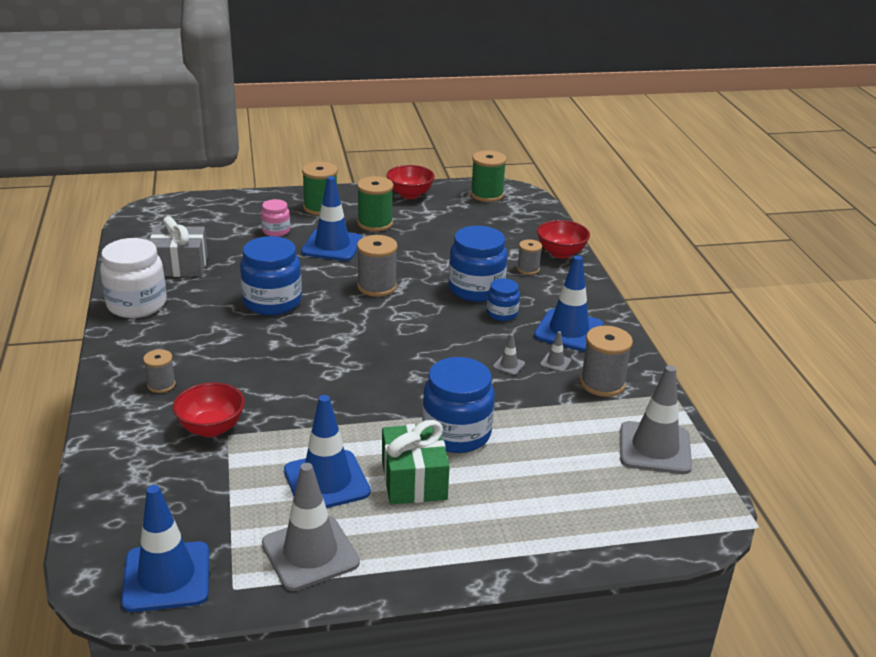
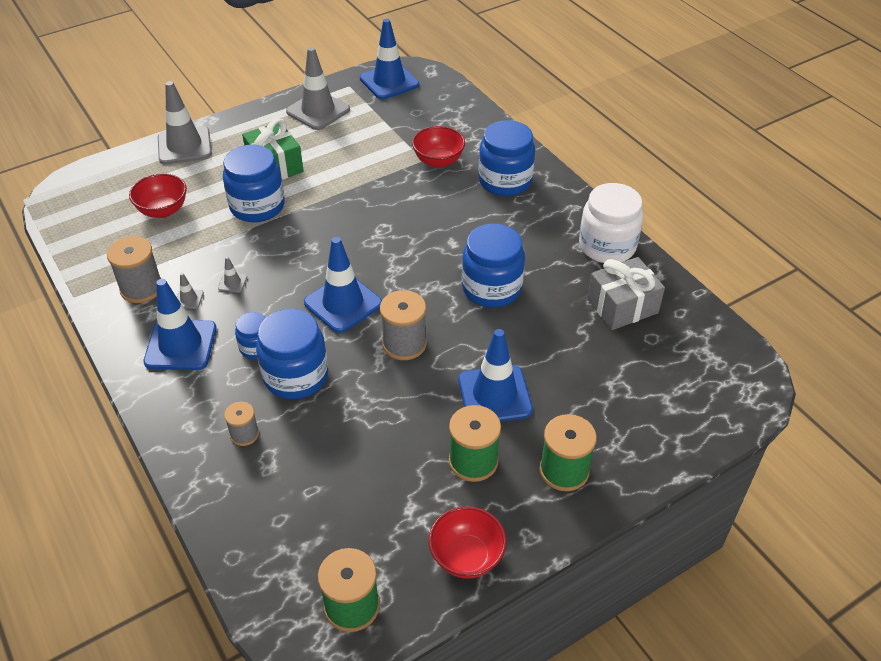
camera: 160 degrees right, 15 degrees up
grey spool [143,349,176,393] -> blue jar [479,120,535,196]
pink jar [261,199,290,237] -> none
blue traffic cone [284,395,371,508] -> blue traffic cone moved to [304,237,382,333]
red bowl [537,220,590,258] -> red bowl moved to [129,173,187,218]
grey traffic cone [620,365,692,474] -> grey traffic cone moved to [158,81,212,164]

